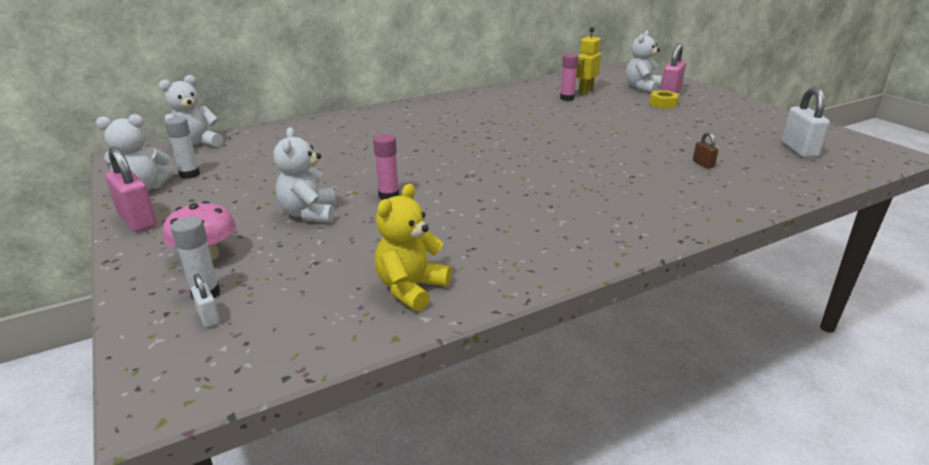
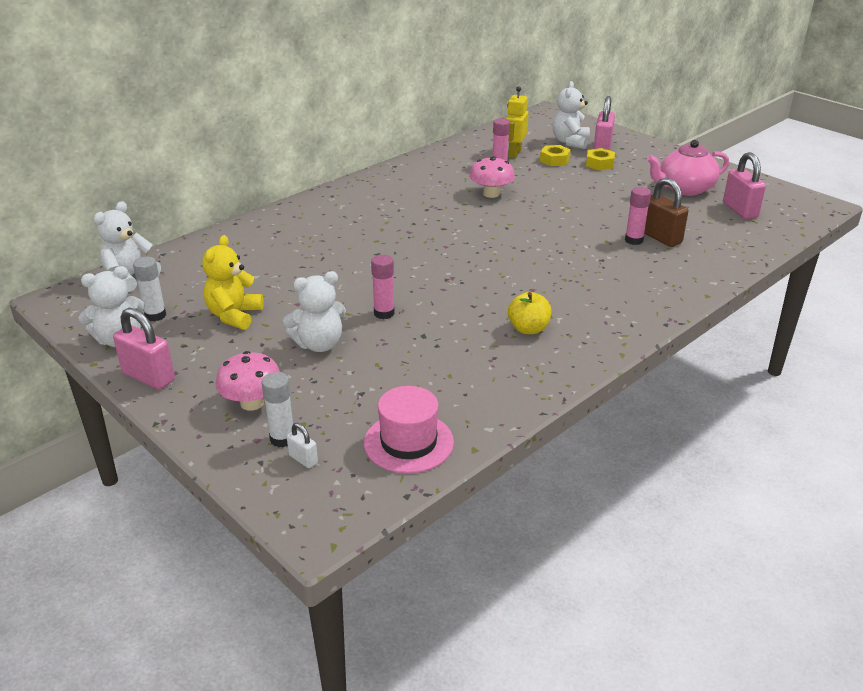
camera: 15 degrees left, 5 degrees up
white teddy bear [274,127,336,222] -> white teddy bear turned 90 degrees counterclockwise [283,271,346,352]
yellow teddy bear [375,184,452,311] -> yellow teddy bear moved to [202,235,264,330]
brown padlock [693,132,718,168] -> brown padlock [644,178,688,247], size x1.98
white padlock [782,87,830,158] -> pink padlock [723,152,766,219]
none -> pink hat [364,386,454,473]
none -> pink mushroom [469,156,515,198]
none -> yellow apple [508,292,551,334]
none -> yellow nut [540,145,571,166]
none -> pink glue stick [625,187,651,245]
none -> pink teapot [647,140,729,196]

